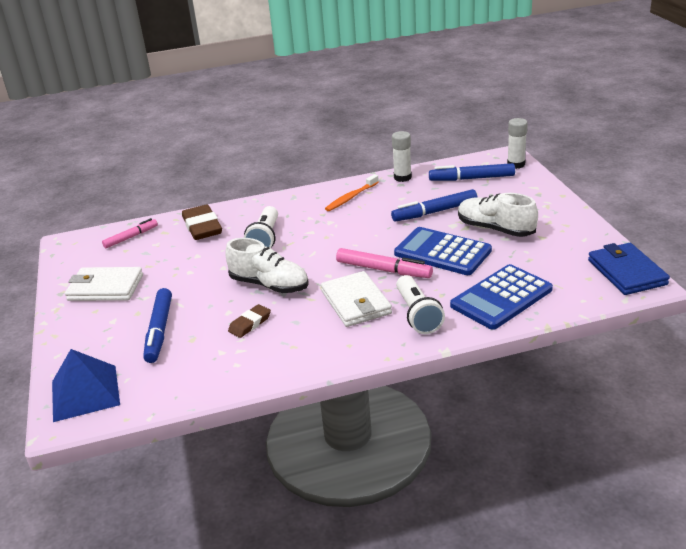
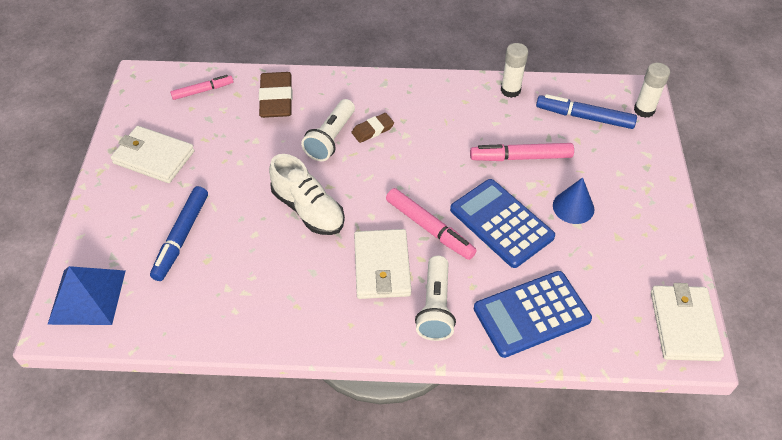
camera: 15 degrees right, 20 degrees up
brown eraser [228,304,271,338] -> brown eraser moved to [351,113,394,143]
orange toothbrush [325,174,379,211] -> none
blue marker [391,189,477,222] -> pink marker [470,143,574,161]
white shoe [458,193,538,237] -> blue cone [553,177,594,224]
blue wallet [588,243,670,295] -> white wallet [651,283,724,361]

